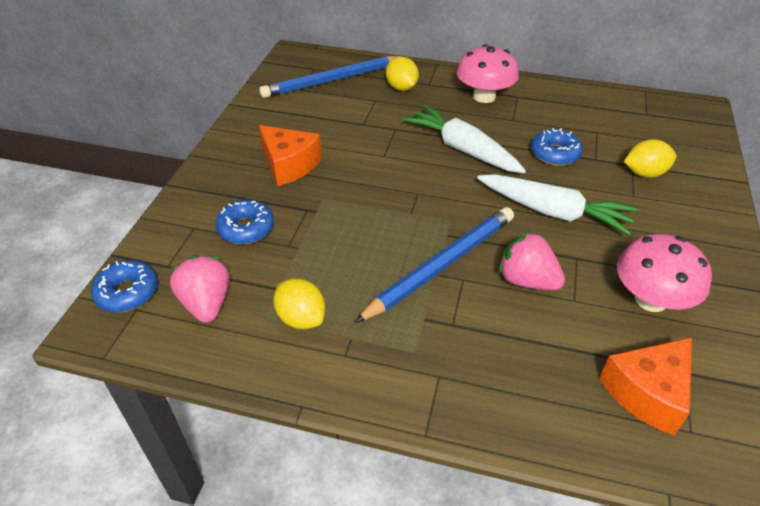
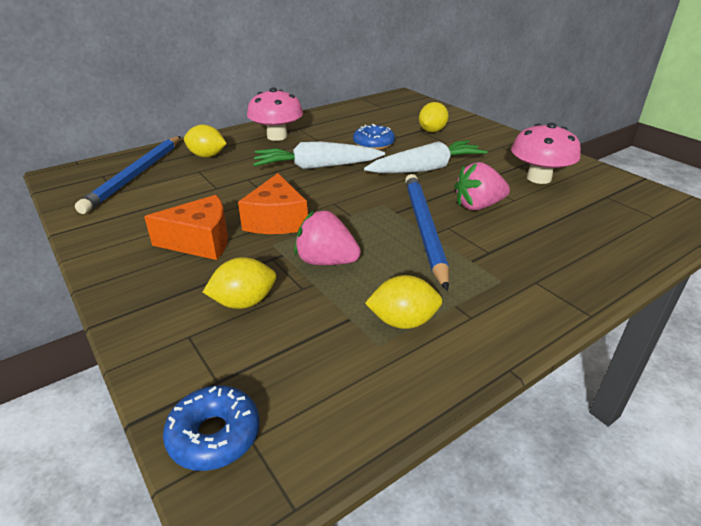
camera: 50 degrees left, 10 degrees down
pink strawberry [170,255,230,323] -> pink strawberry moved to [294,210,361,265]
blue donut [216,200,274,244] -> yellow lemon [203,257,276,309]
orange cheese [599,337,692,436] -> orange cheese moved to [238,173,308,234]

